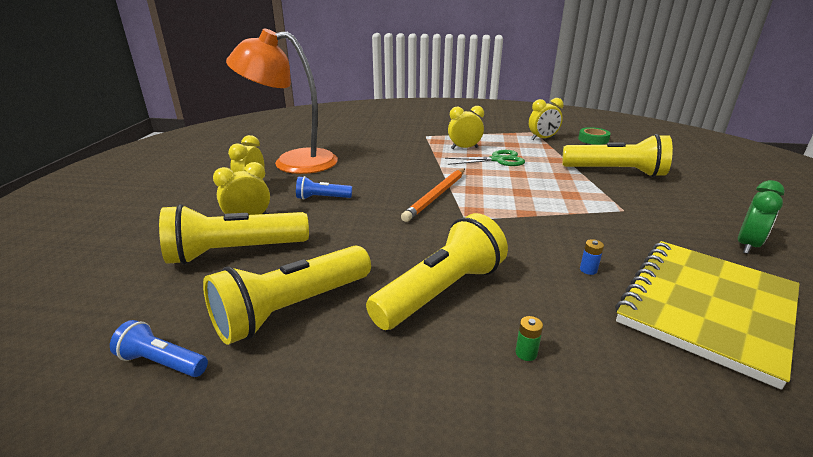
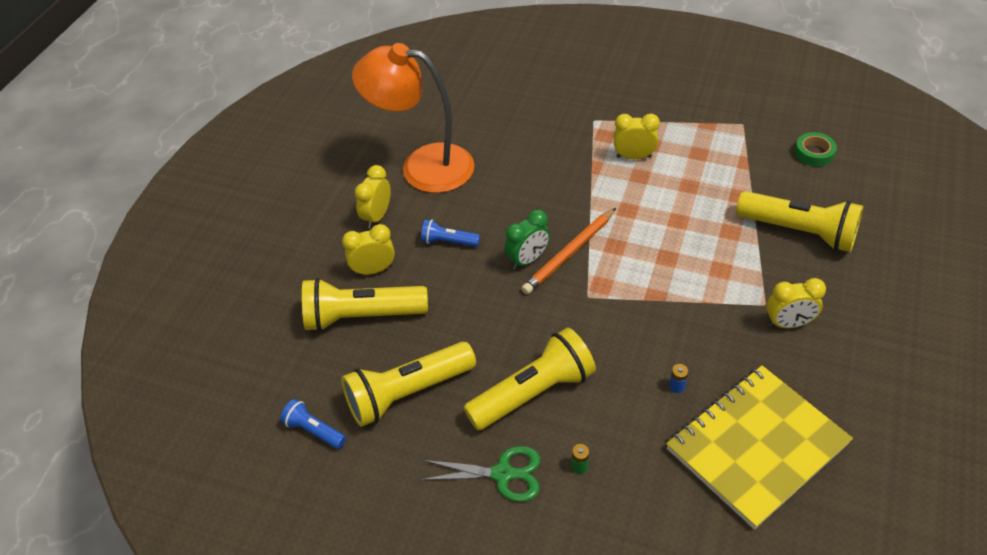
camera: 15 degrees right, 20 degrees up
green scissors [445,150,525,166] -> green scissors moved to [420,446,540,502]
yellow clock [529,98,564,140] -> yellow clock moved to [766,278,826,328]
green clock [738,180,785,254] -> green clock moved to [504,210,550,269]

